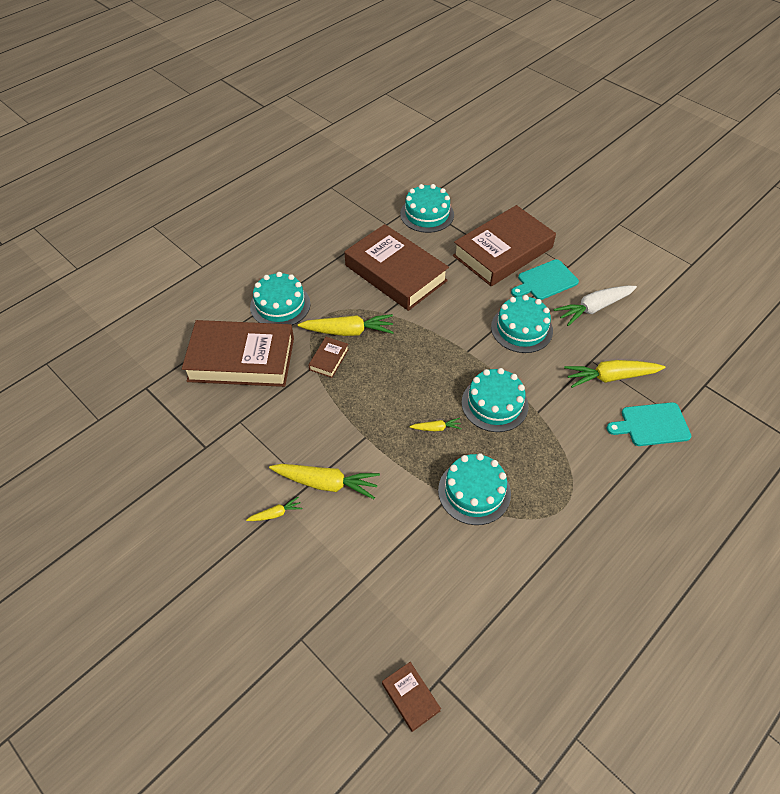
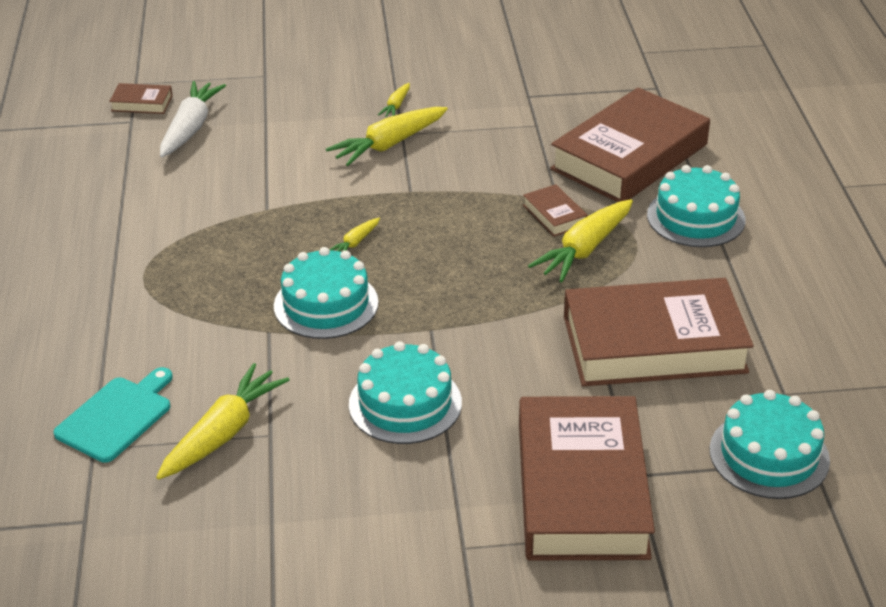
camera: 130 degrees right, 15 degrees down
turquoise cake [438,453,511,525] -> none
turquoise cutting board [511,259,579,300] -> none
white carrot [554,285,637,326] -> white carrot moved to [160,81,226,157]

